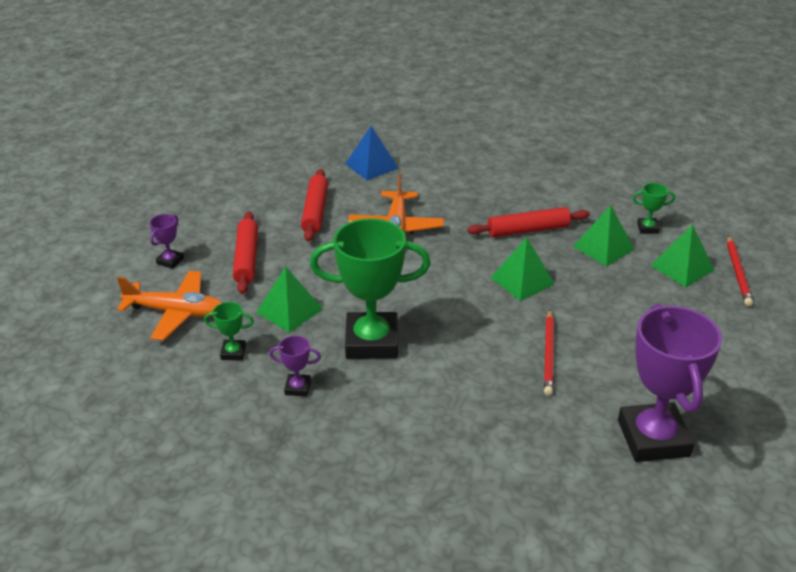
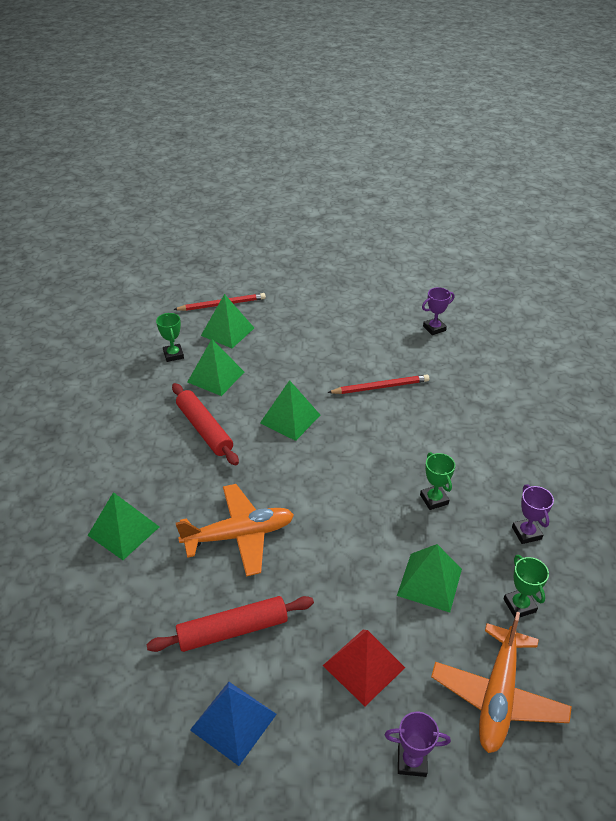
camera: 110 degrees left, 5 degrees up
orange plane [117,271,223,341] -> orange plane turned 150 degrees counterclockwise [431,612,572,753]
red rolling pin [233,211,258,294] -> red pyramid [323,630,405,706]
green trophy [310,218,431,359] -> green trophy [420,452,455,510], size x0.42
blue pyramid [345,126,399,180] -> blue pyramid moved to [190,682,277,766]
purple trophy [618,304,722,462] -> purple trophy [422,287,454,335], size x0.42
none -> green pyramid [88,492,159,560]

